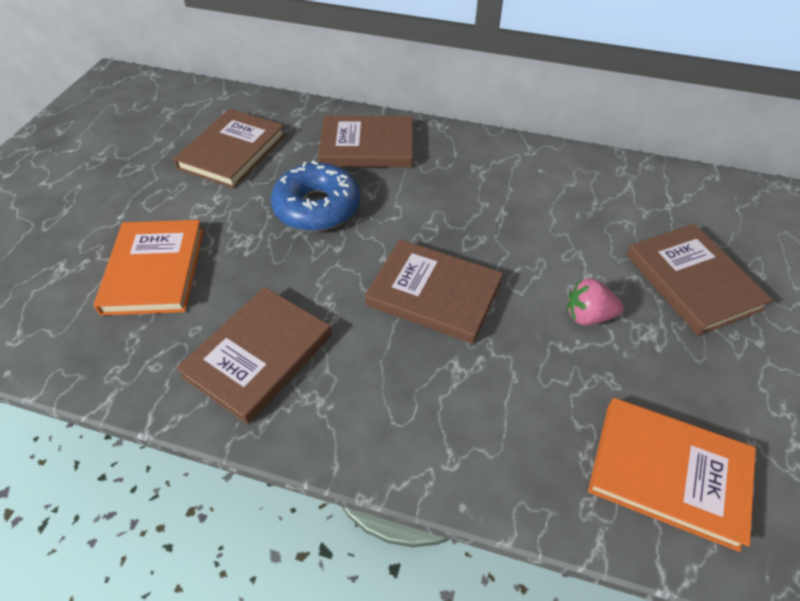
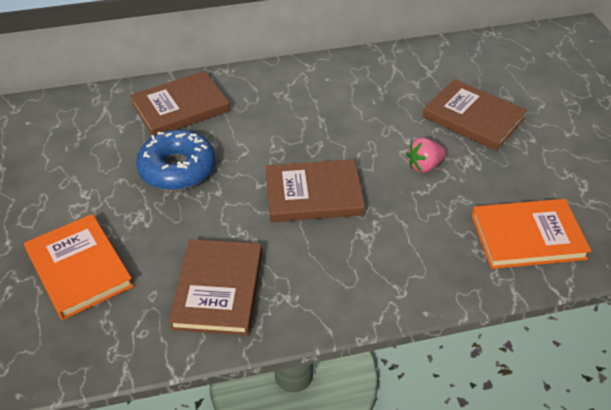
camera: 30 degrees left, 5 degrees down
brown book [173,109,285,188] -> none

